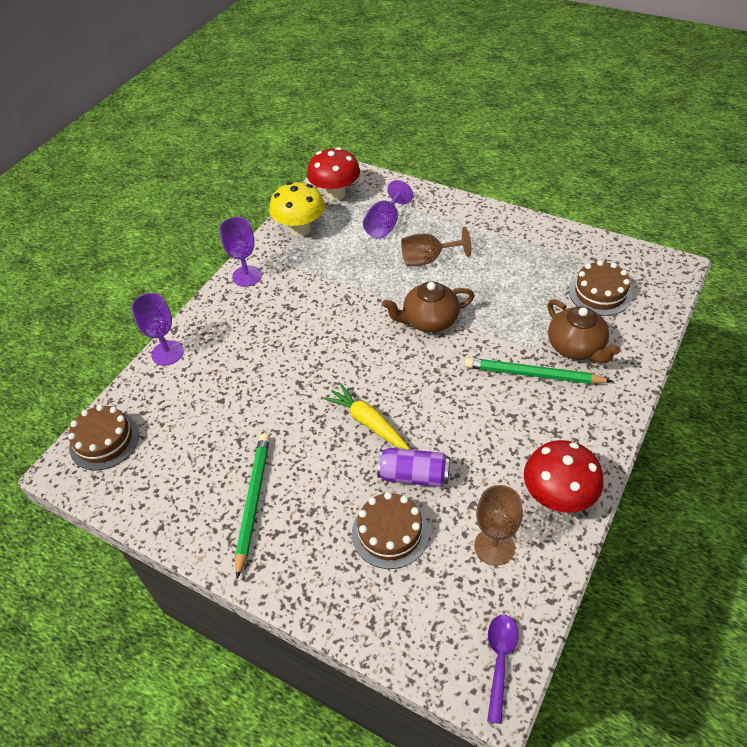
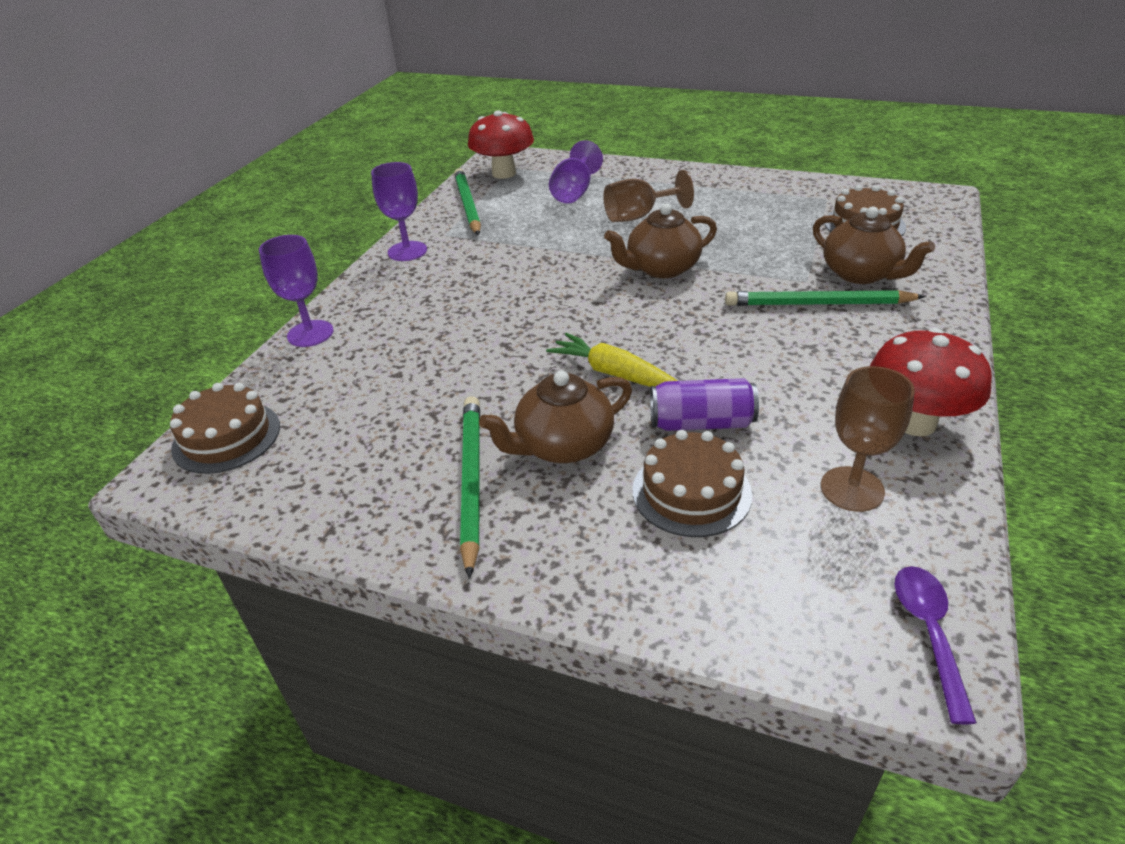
camera: 10 degrees left, 10 degrees down
yellow mushroom [269,182,325,236] -> green pencil [454,168,481,236]
none -> brown teapot [479,370,632,463]

